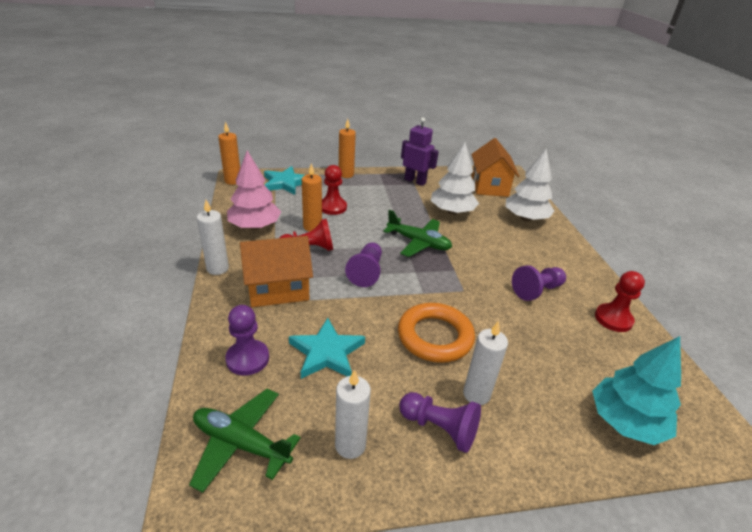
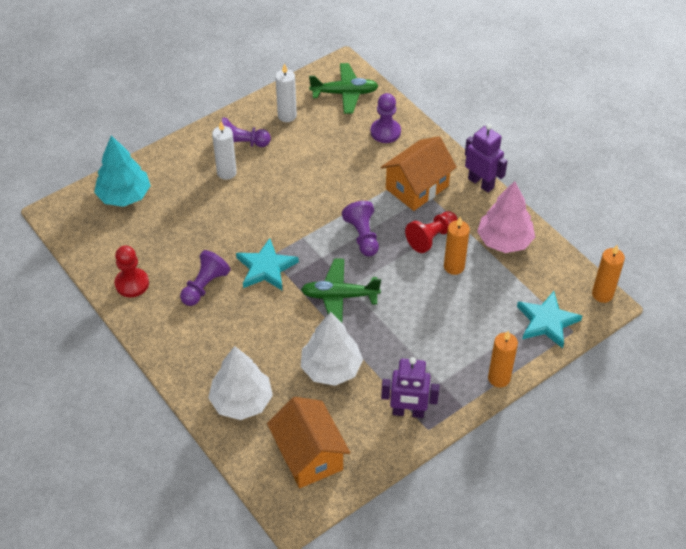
camera: 155 degrees right, 15 degrees up
white candle [197,200,229,275] -> purple robot [465,124,507,192]
turquoise star [289,318,365,379] -> turquoise star moved to [236,238,299,291]
red pawn [322,165,347,215] -> none
orange ring [398,303,475,363] -> none

